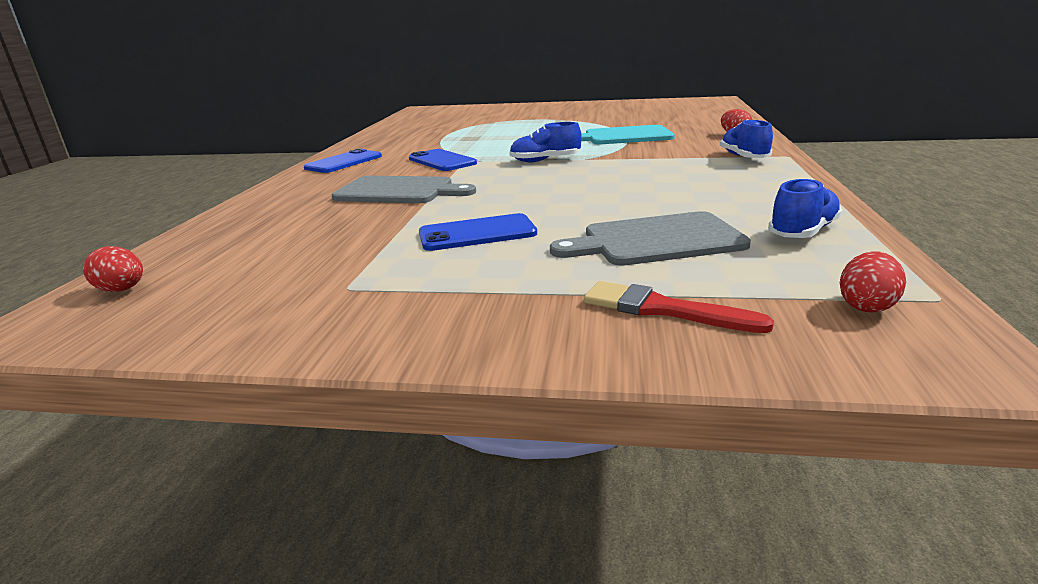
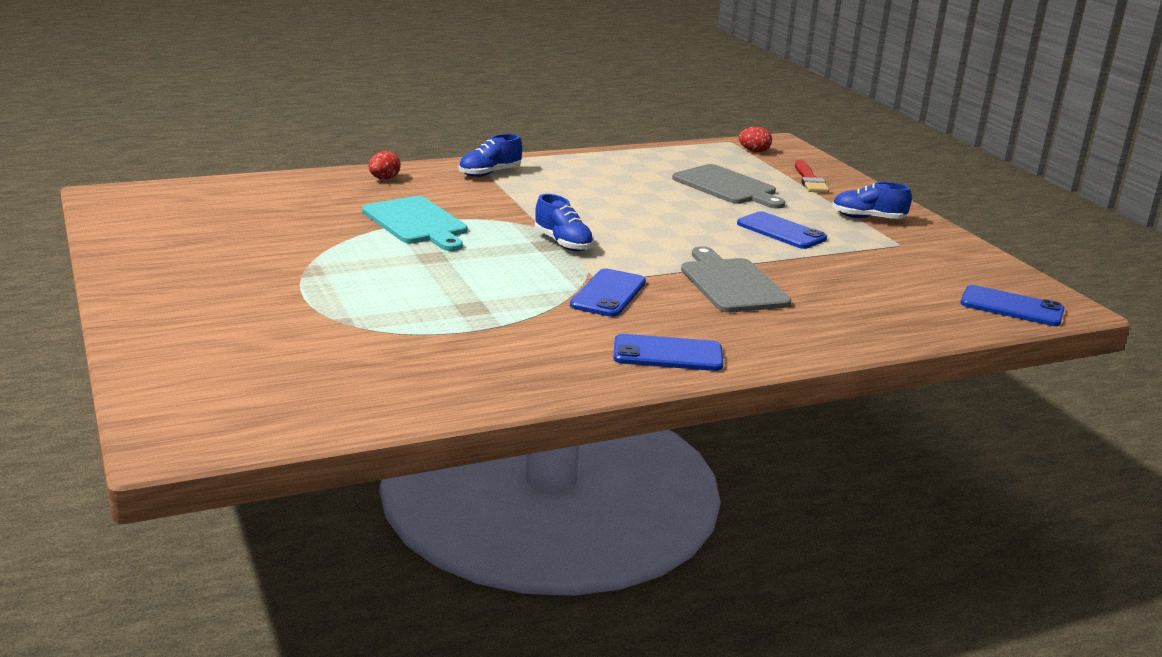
camera: 125 degrees left, 0 degrees up
red egg [83,246,143,292] -> blue phone [960,285,1064,326]
blue shoe [768,178,843,238] -> blue shoe moved to [832,182,912,219]

